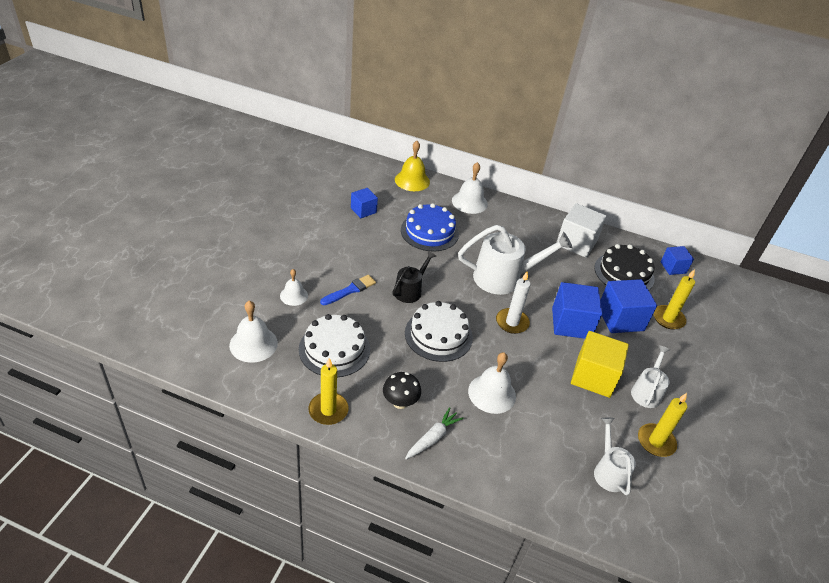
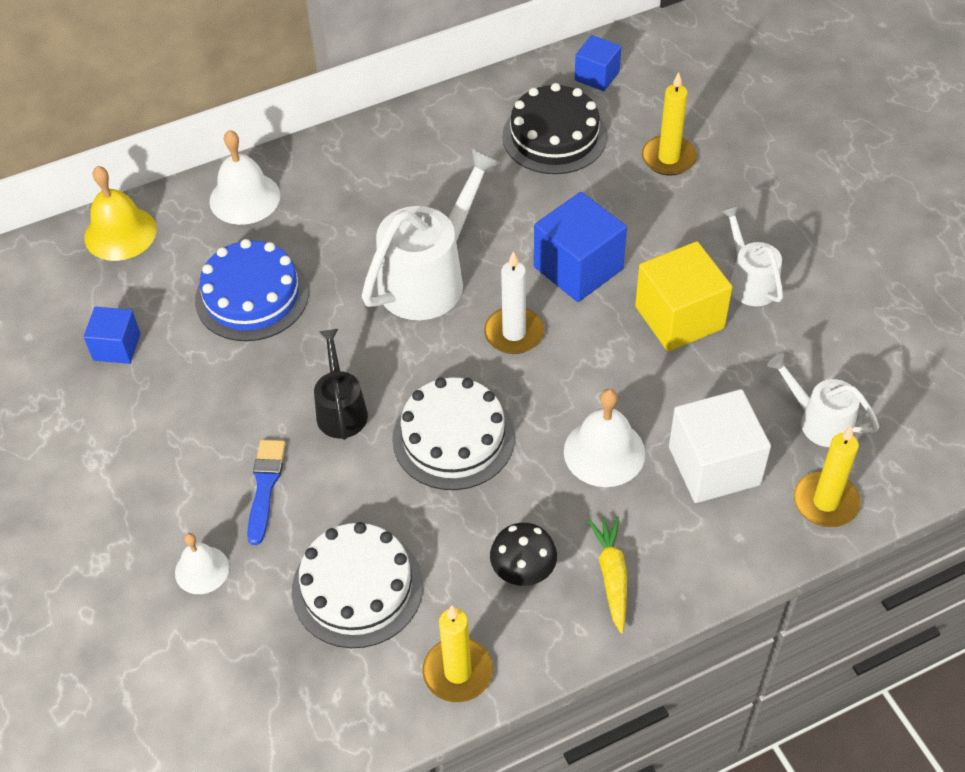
camera: 40 degrees left, 10 degrees up
white bell [229,301,278,363] -> none
white carrot [405,407,463,460] -> yellow carrot [588,516,627,634]
white cube [556,203,607,258] -> white cube moved to [669,389,771,503]
blue cube [601,279,657,333] -> none
yellow candle [638,393,687,457] -> yellow candle moved to [794,426,860,527]

